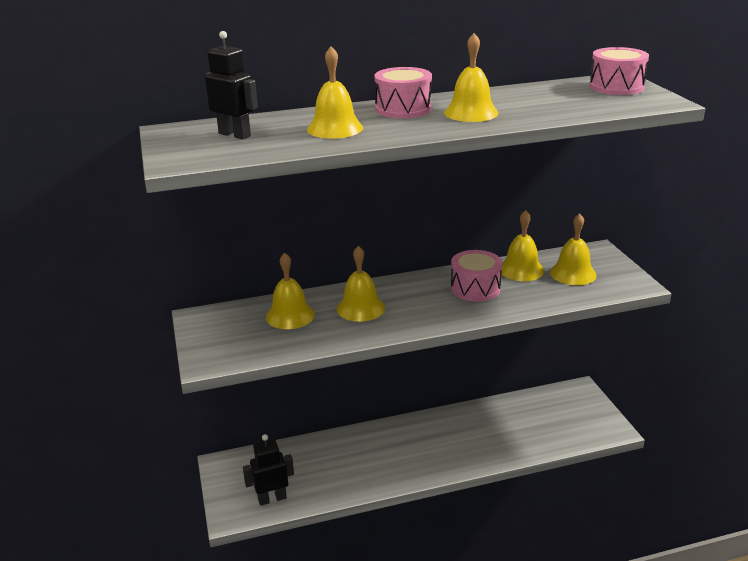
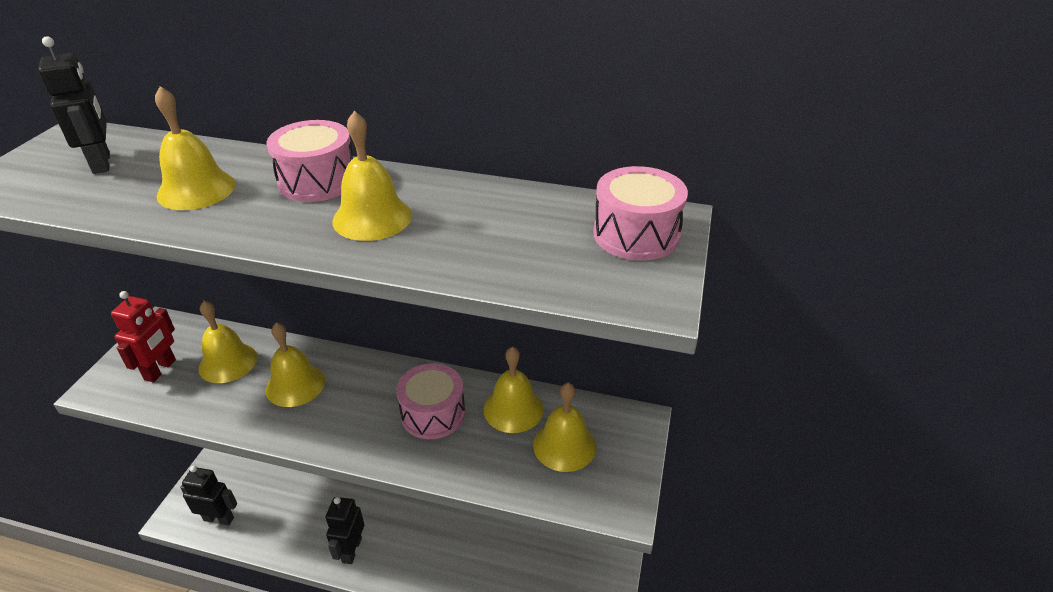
camera: 30 degrees right, 10 degrees up
none -> red robot [111,291,176,382]
none -> black robot [326,497,364,564]

